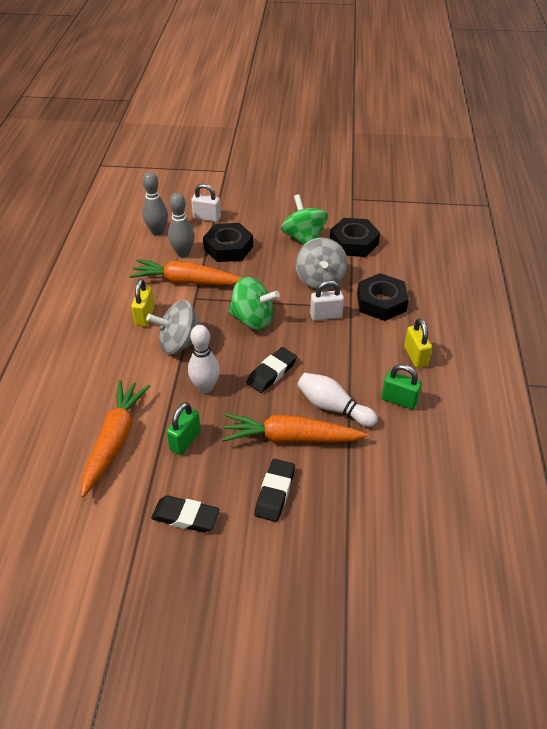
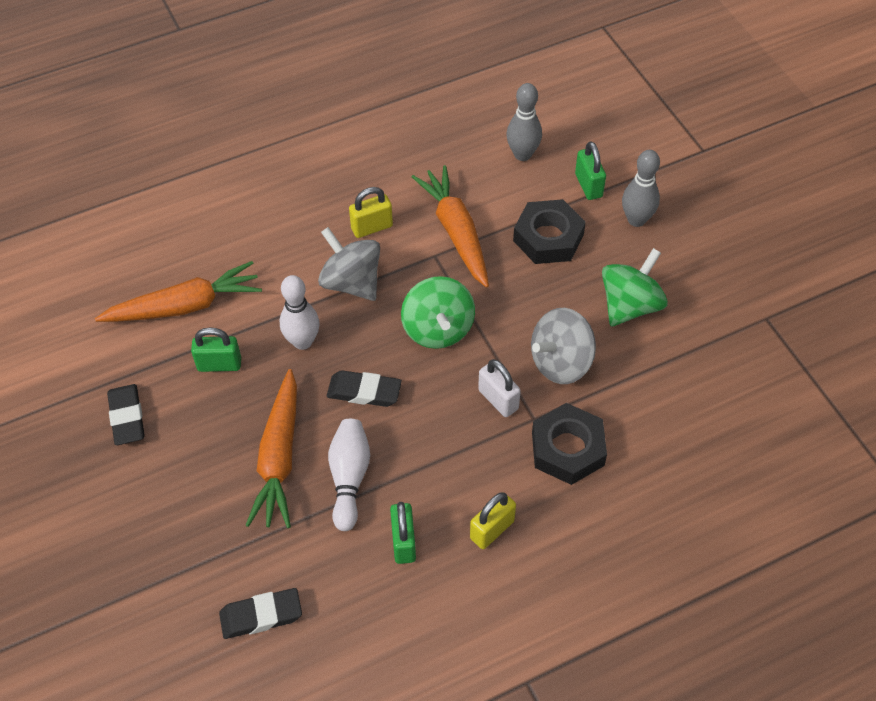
camera: 60 degrees right, 10 degrees up
grey bowling pin [168,193,194,257] -> grey bowling pin moved to [622,150,660,227]
white padlock [191,184,221,222] -> green padlock [575,141,606,200]
orange carrot [222,414,368,443] -> orange carrot turned 150 degrees counterclockwise [245,369,297,528]
black eraser [255,459,295,522] -> black eraser moved to [219,588,302,639]
black nut [330,218,380,257] -> none

